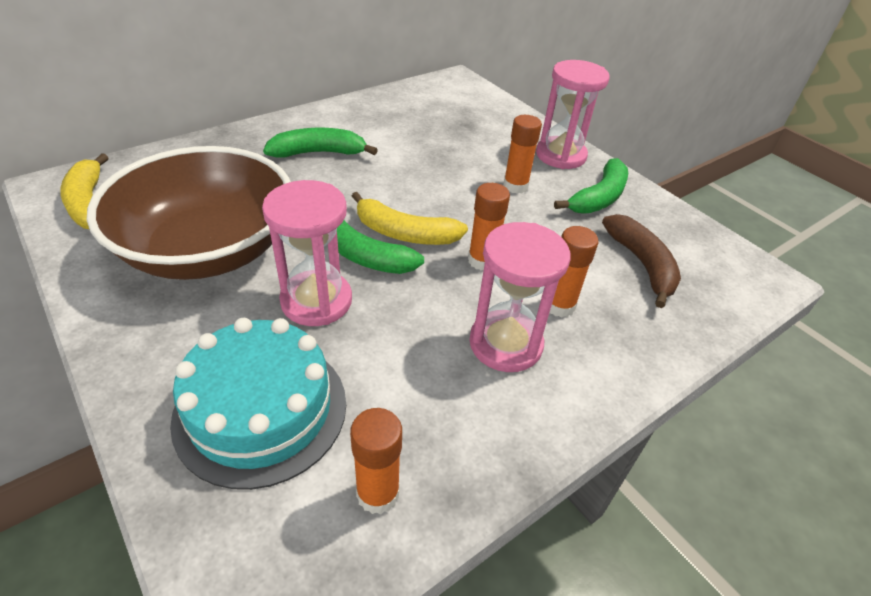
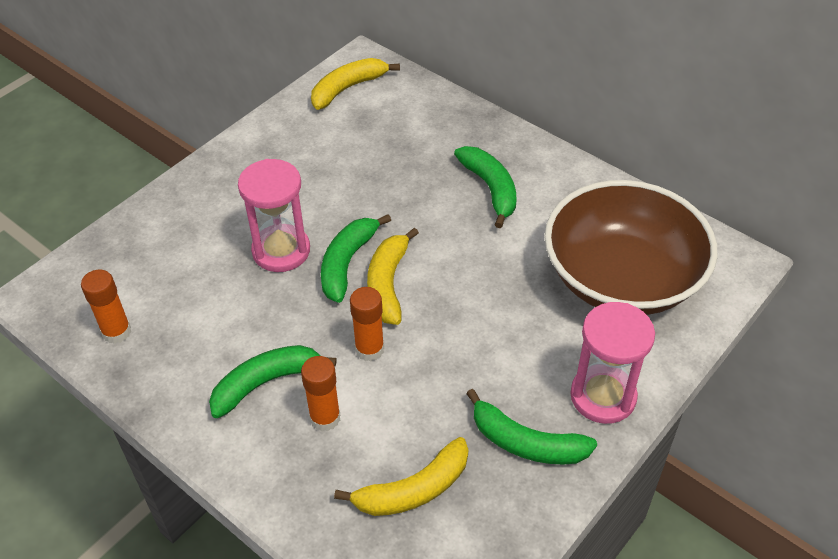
camera: 80 degrees right, 5 degrees up
brown bowl [87,146,291,280] -> brown bowl moved to [544,180,717,315]
turquoise cake [170,318,346,490] -> none
pink hourglass [469,222,570,372] -> green banana [209,345,337,418]
orange glue stick [503,115,542,194] -> none
brown banana [602,214,681,308] -> yellow banana [334,437,468,516]

